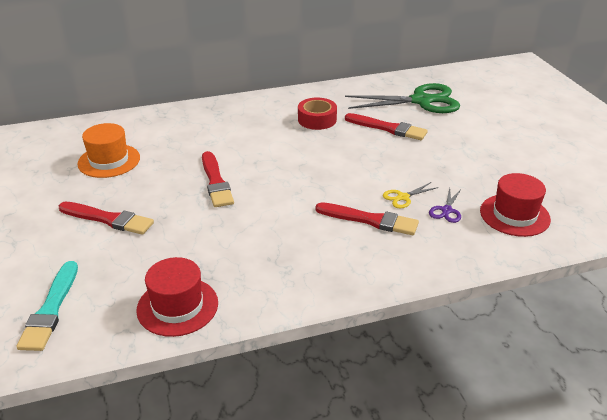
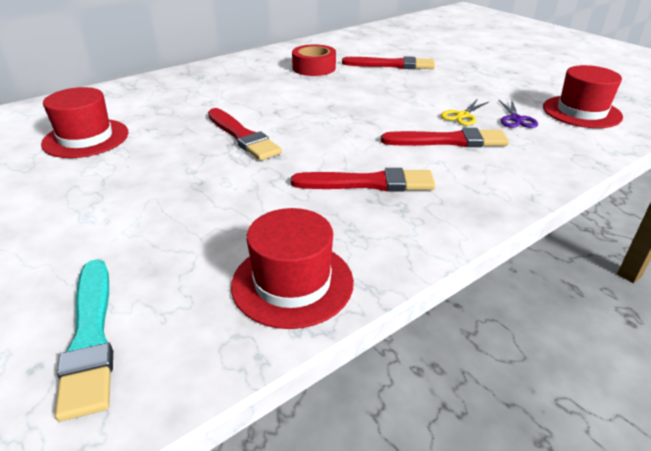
camera: 20 degrees left, 0 degrees up
red brush [59,202,154,235] -> red brush moved to [291,168,436,191]
orange hat [77,123,140,178] -> red hat [41,87,128,158]
green scissors [345,83,460,113] -> none

